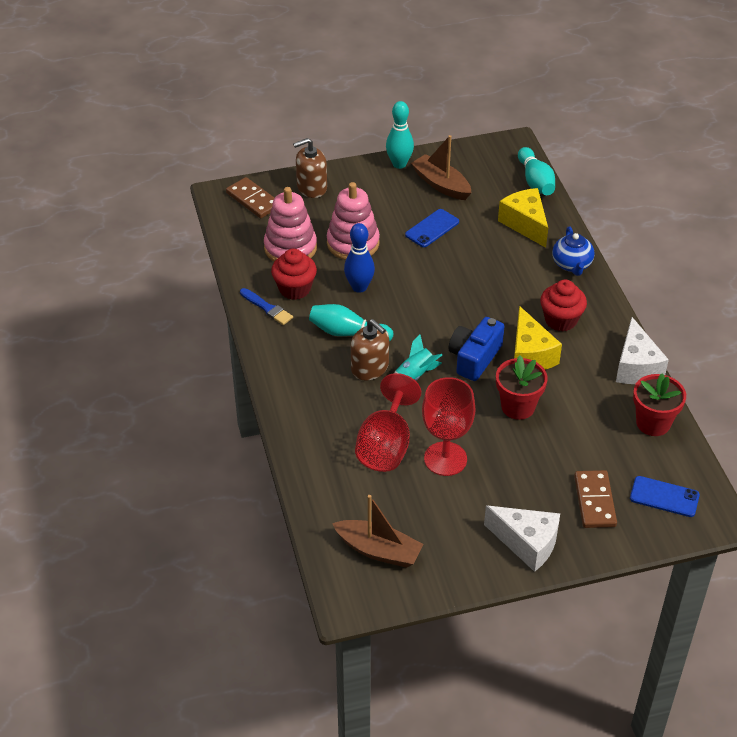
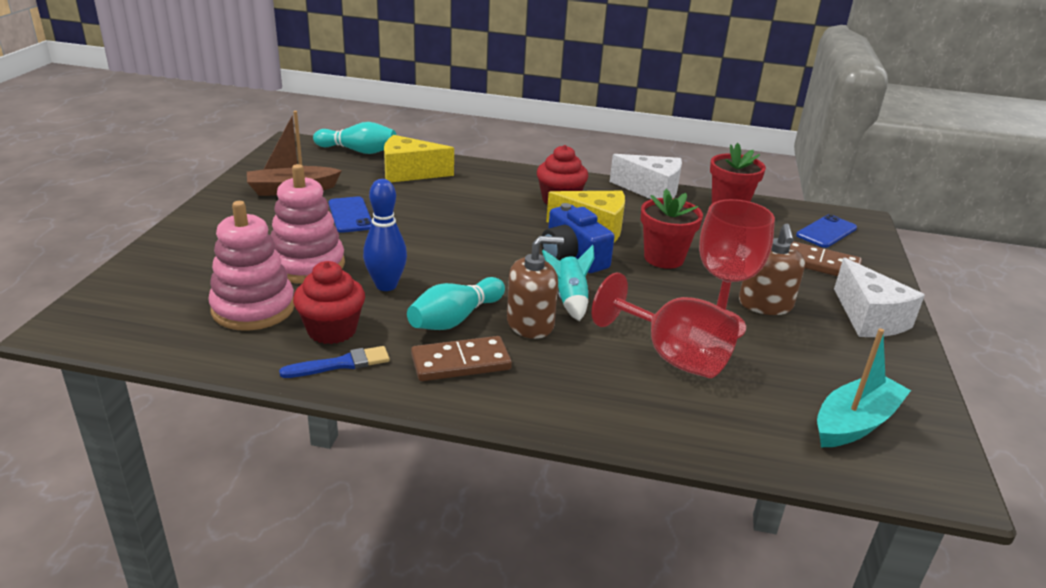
camera: 65 degrees left, 15 degrees down
brown domino [226,177,274,218] -> brown domino moved to [411,336,512,381]
brown soap dispenser [293,138,327,198] -> brown soap dispenser moved to [739,224,805,315]
brown boat [332,495,424,568] -> turquoise boat [817,328,911,447]
turquoise bowling pin [386,101,414,169] -> none
white cheese [484,506,560,572] -> white cheese turned 105 degrees clockwise [834,258,925,337]
blue teapot [552,226,595,276] -> none

